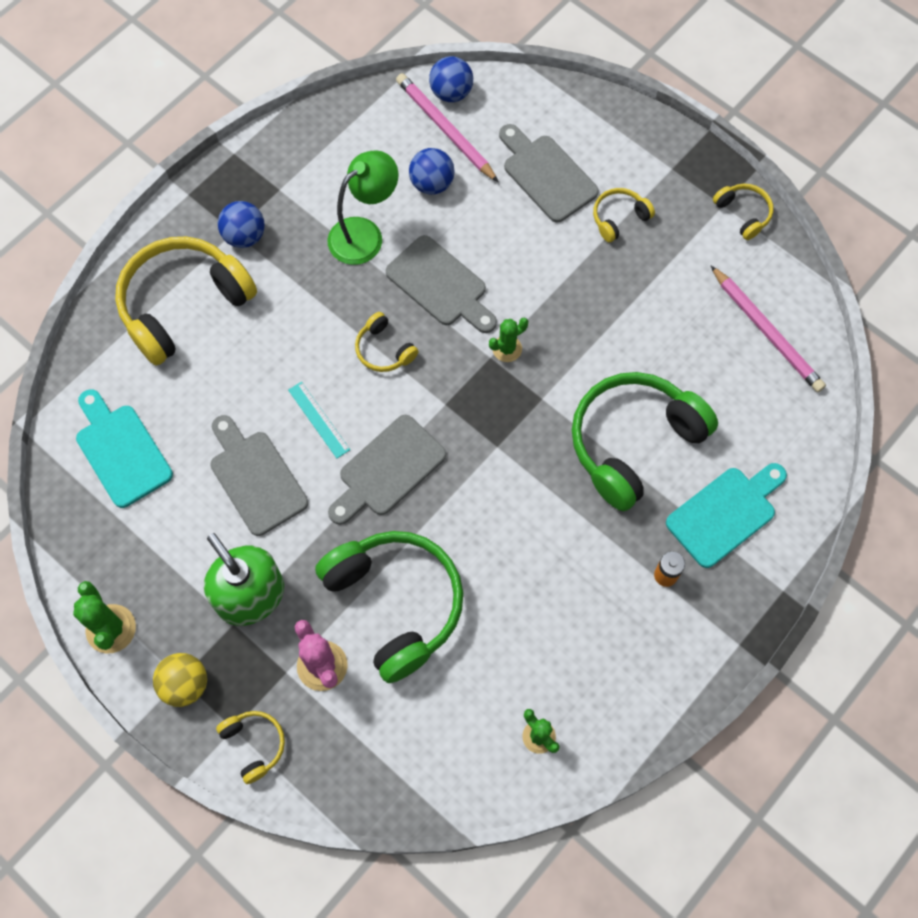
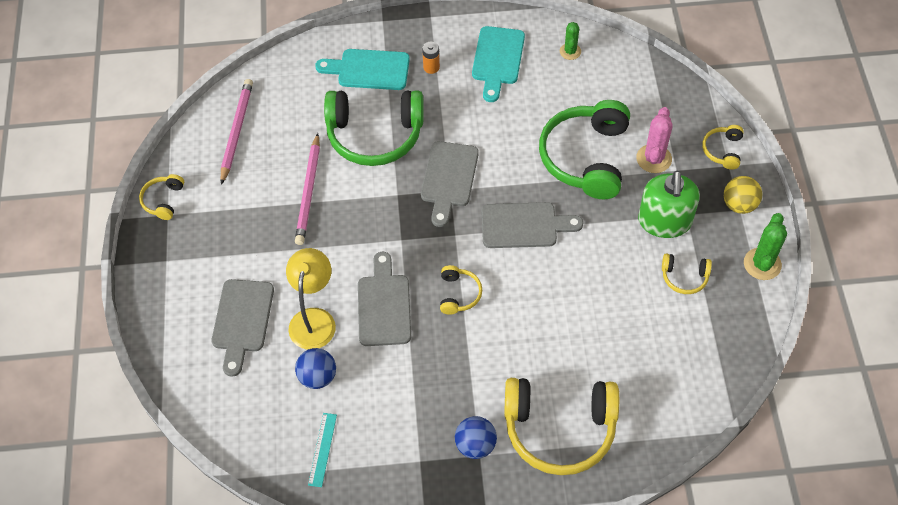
camera: 135 degrees left, 10 degrees down
turquoise cutting board [76,389,173,508] -> turquoise cutting board moved to [472,26,525,102]
grey cutting board [210,415,308,536] -> grey cutting board moved to [421,141,479,227]
turquoise ruler [288,382,350,458] -> turquoise ruler moved to [308,413,337,487]
green lamp [328,150,398,265] -> none
pink pencil [396,73,499,182] -> pink pencil moved to [295,133,320,245]
blue ball [429,56,473,102] -> none
green cactus [489,318,528,362] -> none
yellow headphones [593,188,655,243] -> yellow headphones moved to [662,253,712,294]
none -> yellow lamp [286,248,336,350]

